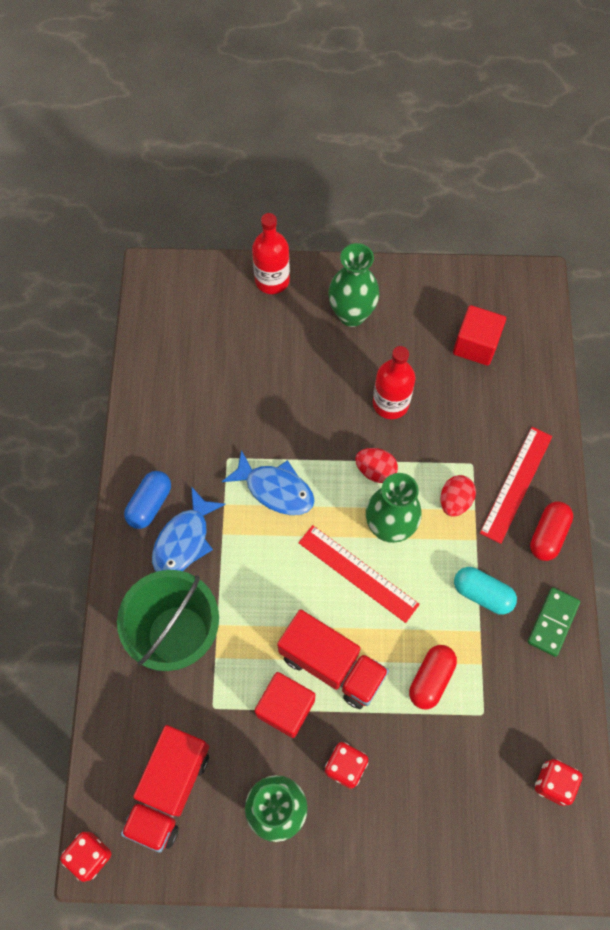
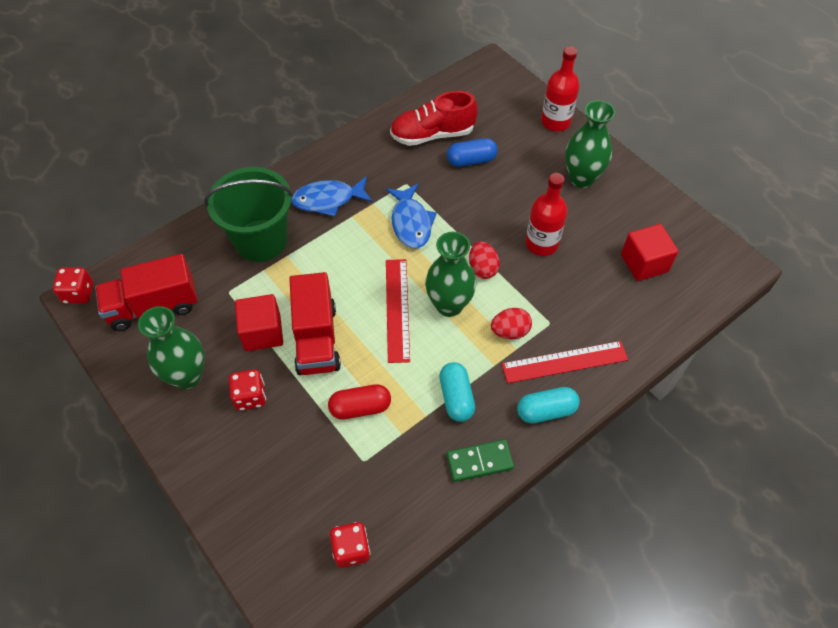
camera: 50 degrees right, 10 degrees down
blue capsule [124,471,171,529] -> blue capsule moved to [447,138,498,167]
red capsule [530,501,573,561] -> turquoise capsule [517,387,580,424]
none -> red shoe [390,91,478,146]

